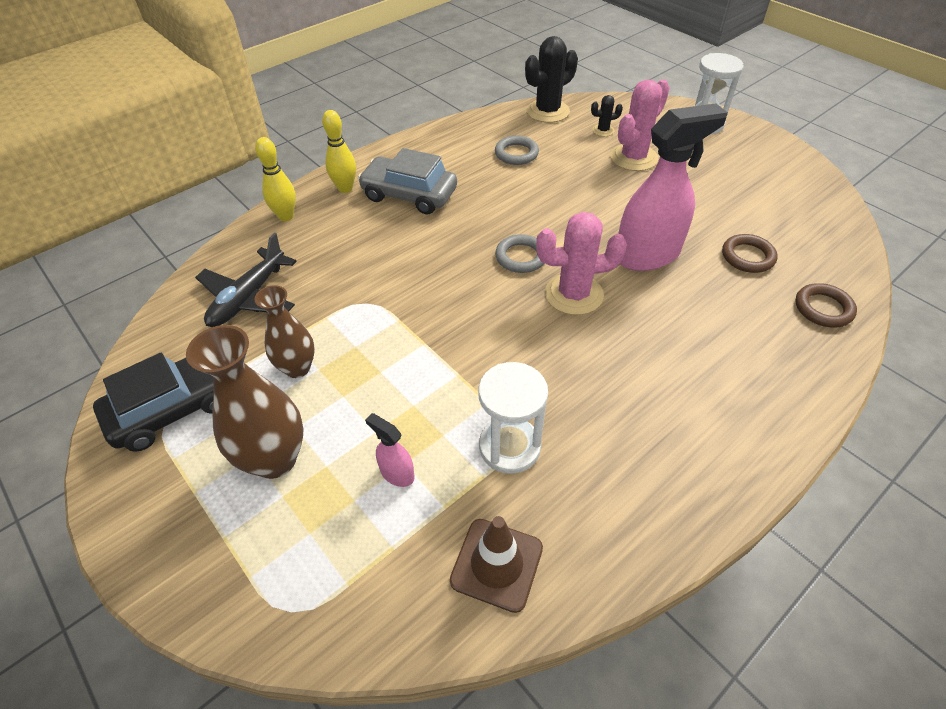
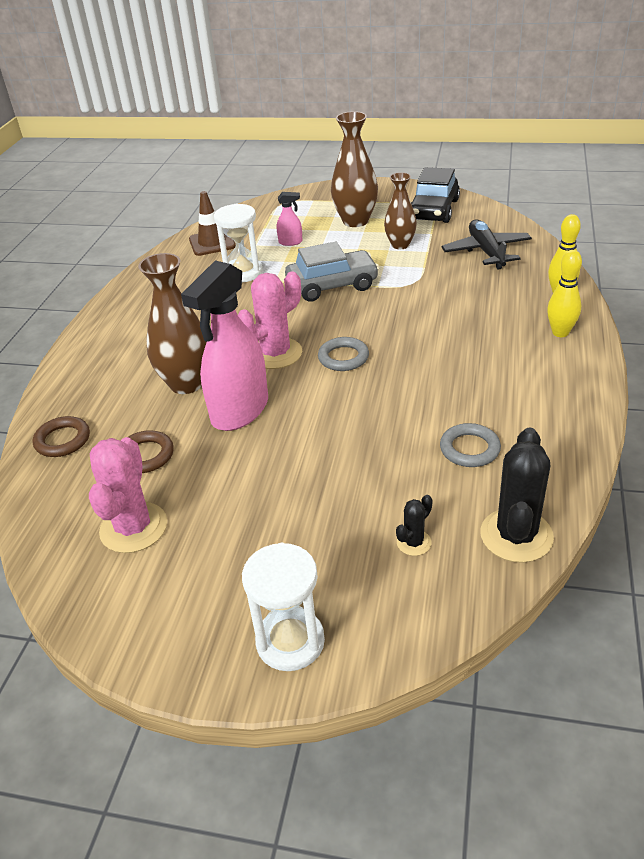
camera: 145 degrees right, 10 degrees down
grey car [358,148,457,214] -> grey car moved to [285,242,379,302]
pink cactus [610,79,670,171] -> pink cactus moved to [89,437,167,553]
none -> brown vase [138,253,207,394]

